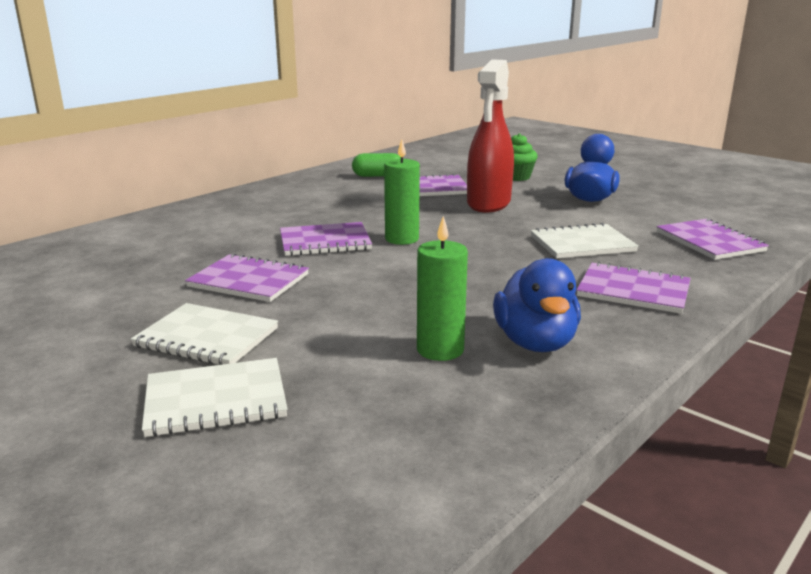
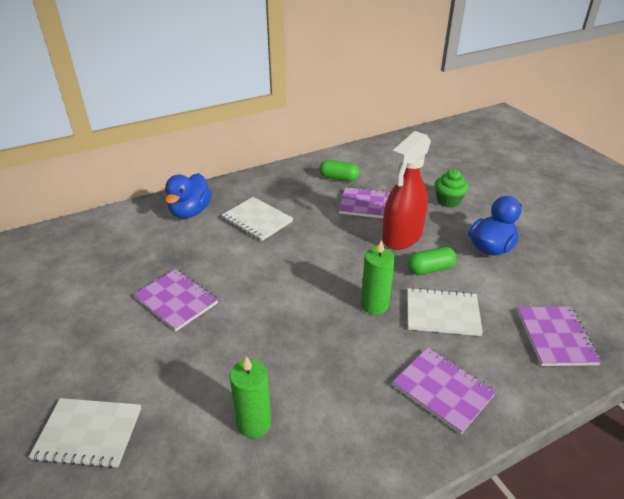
camera: 20 degrees right, 15 degrees up
white notebook [131,303,278,365] -> white notebook moved to [222,197,293,241]
purple notebook [280,222,372,256] -> none
green candle [384,139,420,245] -> green candle moved to [361,240,395,315]
blue duck [493,258,581,352] -> blue duck moved to [165,173,212,218]
none -> green capsule [407,247,457,275]

